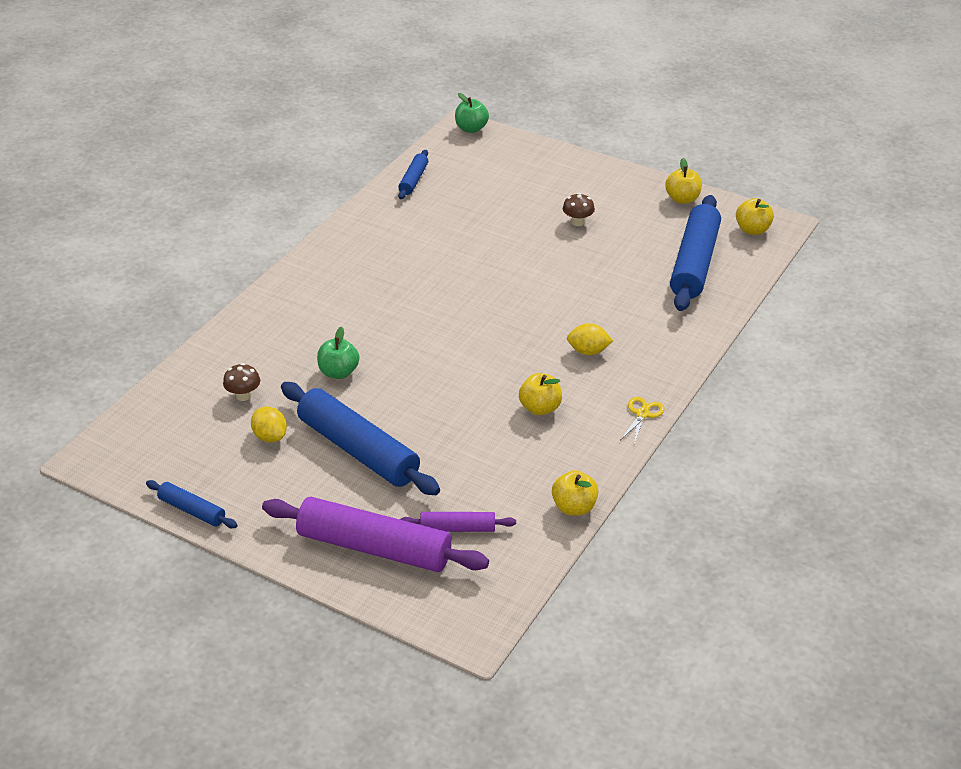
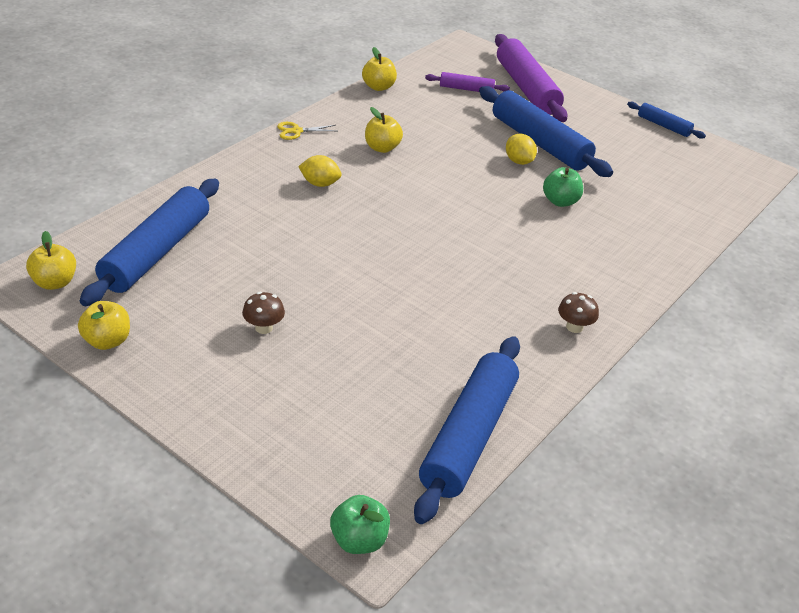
camera: 175 degrees left, 0 degrees up
brown mushroom [223,363,260,401] -> brown mushroom moved to [558,292,599,333]
yellow lemon [251,407,287,443] -> yellow lemon moved to [506,134,537,165]
purple rolling pin [262,497,489,572] -> purple rolling pin turned 45 degrees clockwise [495,34,567,122]
blue rolling pin [398,150,428,199] -> blue rolling pin [414,336,520,524], size x2.03
yellow scissors [620,397,664,445] -> yellow scissors turned 45 degrees clockwise [277,122,336,140]

